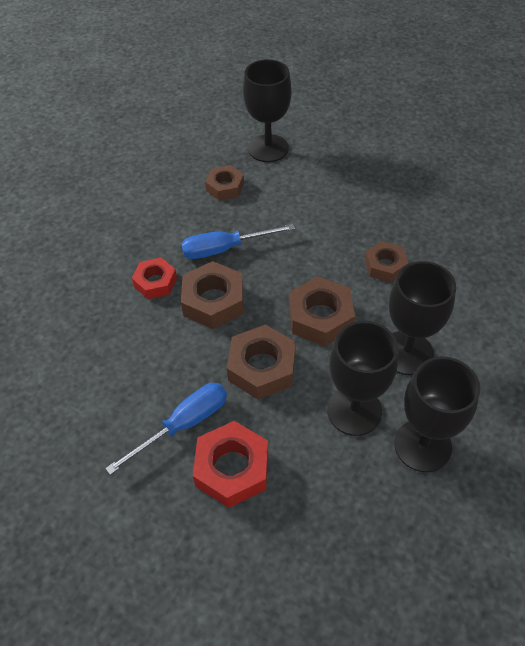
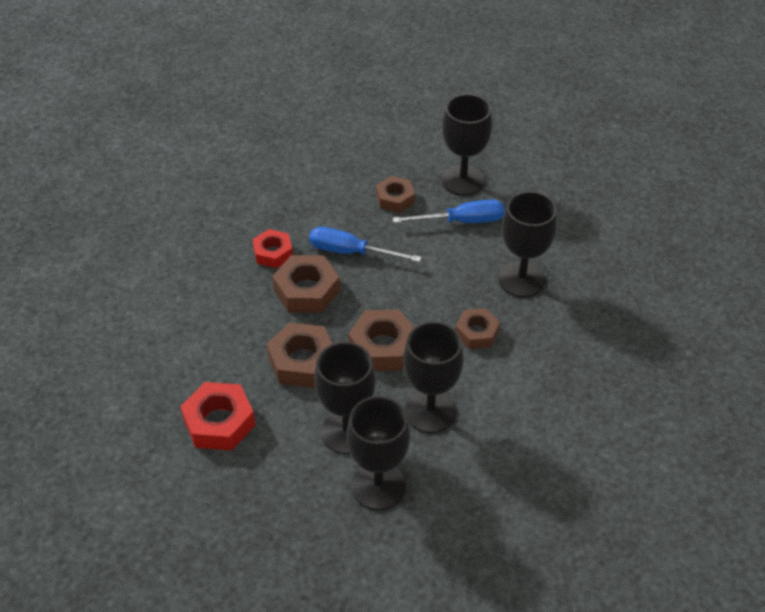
camera: 30 degrees right, 5 degrees down
blue screwdriver [105,383,227,475] -> blue screwdriver moved to [393,200,504,223]
none -> black goblet [498,191,557,298]

